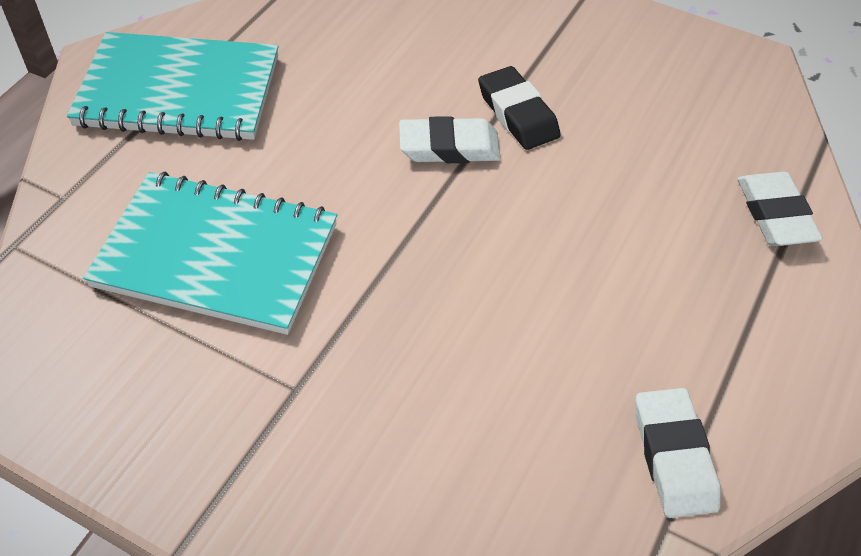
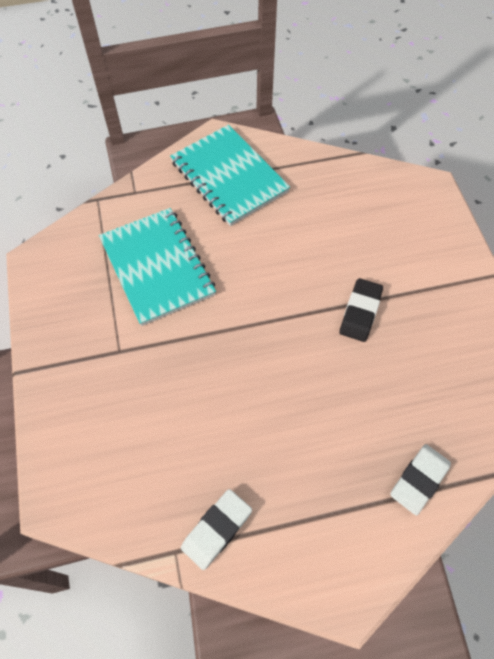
camera: 50 degrees right, 10 degrees up
white eraser [399,116,501,163] -> none

